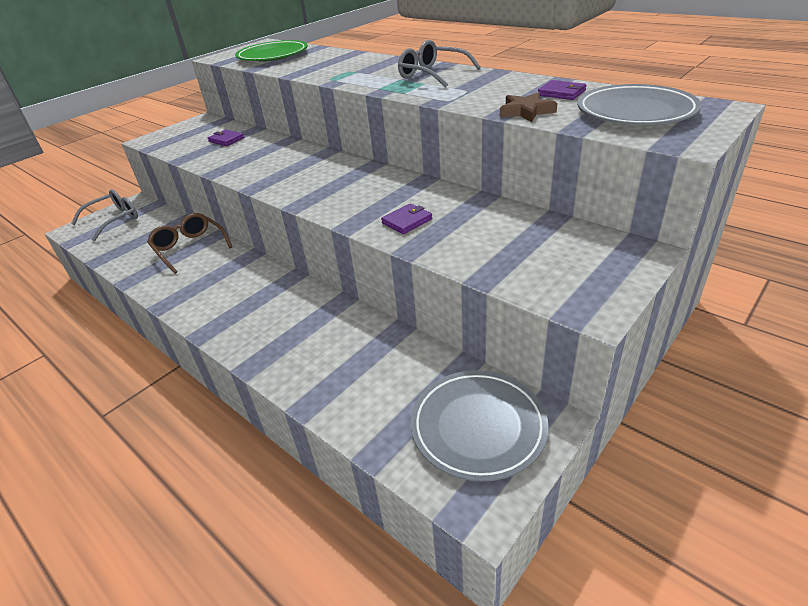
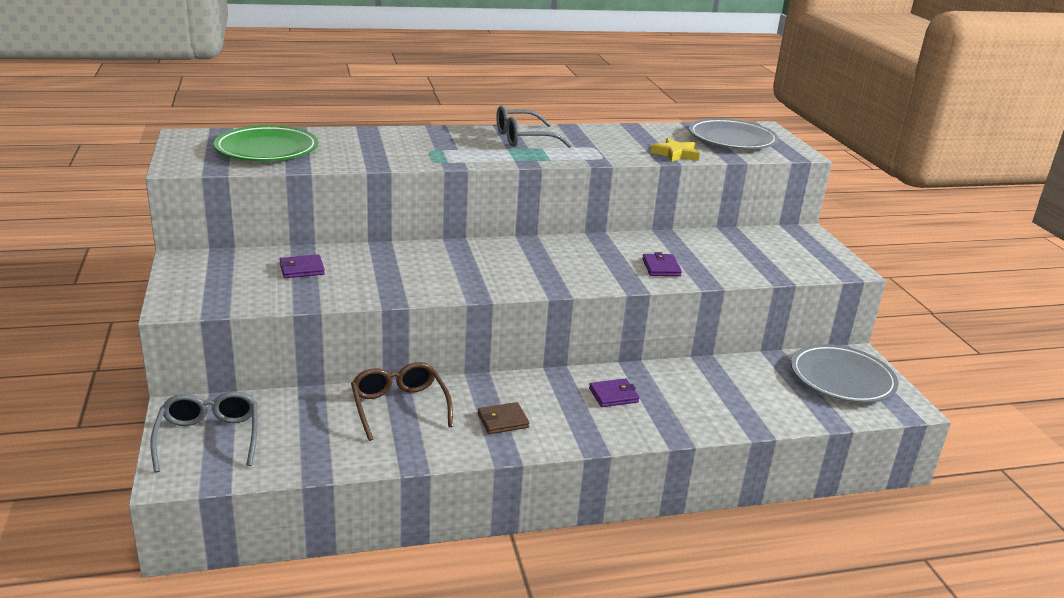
camera: 60 degrees left, 10 degrees down
brown glasses [147,213,232,274] -> brown glasses turned 75 degrees clockwise [351,362,453,441]
brown star [500,92,557,122] -> yellow star [651,138,700,162]
purple wallet [538,80,587,100] -> purple wallet moved to [589,378,639,407]
none -> brown wallet [478,402,529,434]

